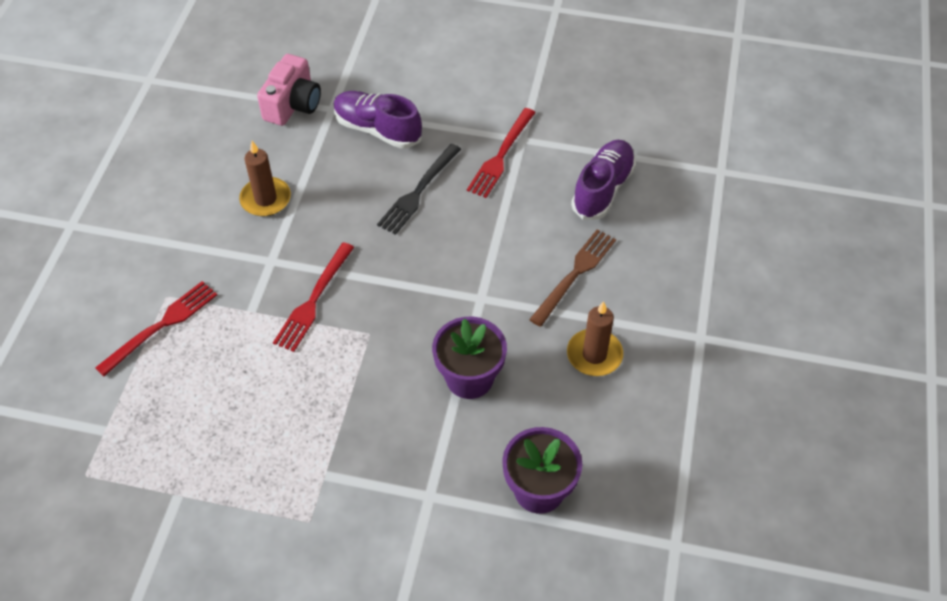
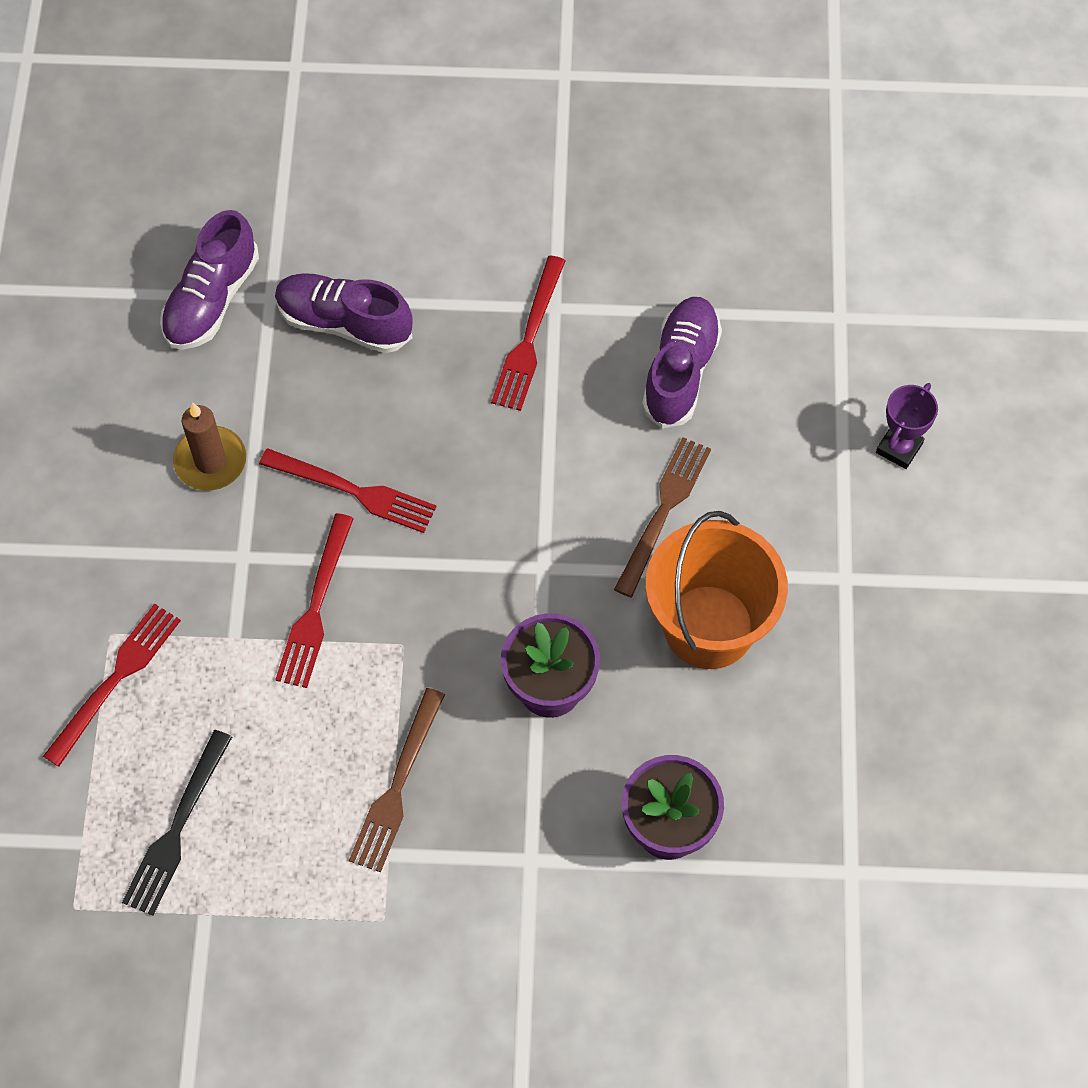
camera: 10 degrees left, 10 degrees up
pink camera [257,54,321,126] -> purple shoe [160,210,259,350]
black fork [377,144,461,235] -> black fork moved to [122,730,232,916]
brown candle [567,301,623,376] -> orange bucket [645,511,788,669]
none -> red fork [259,448,436,533]
none -> brown fork [349,688,445,872]
none -> purple trophy [876,383,938,469]

